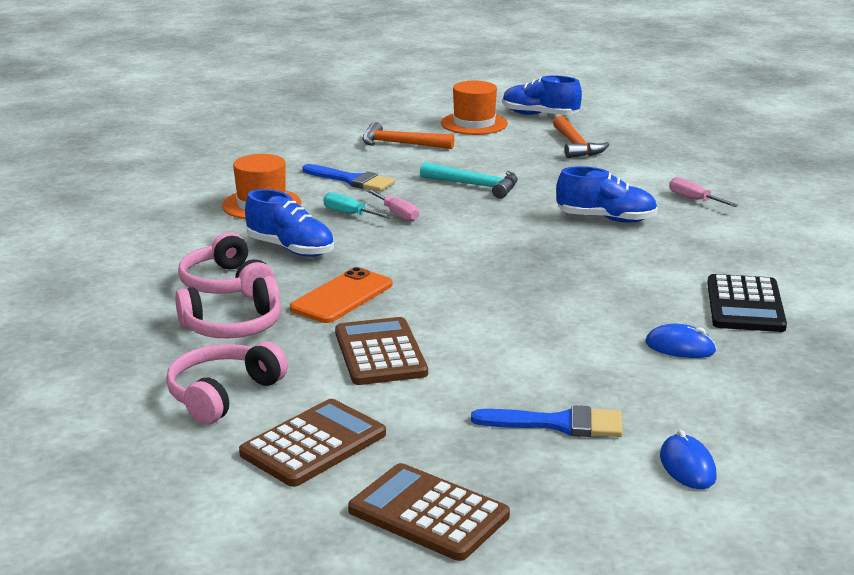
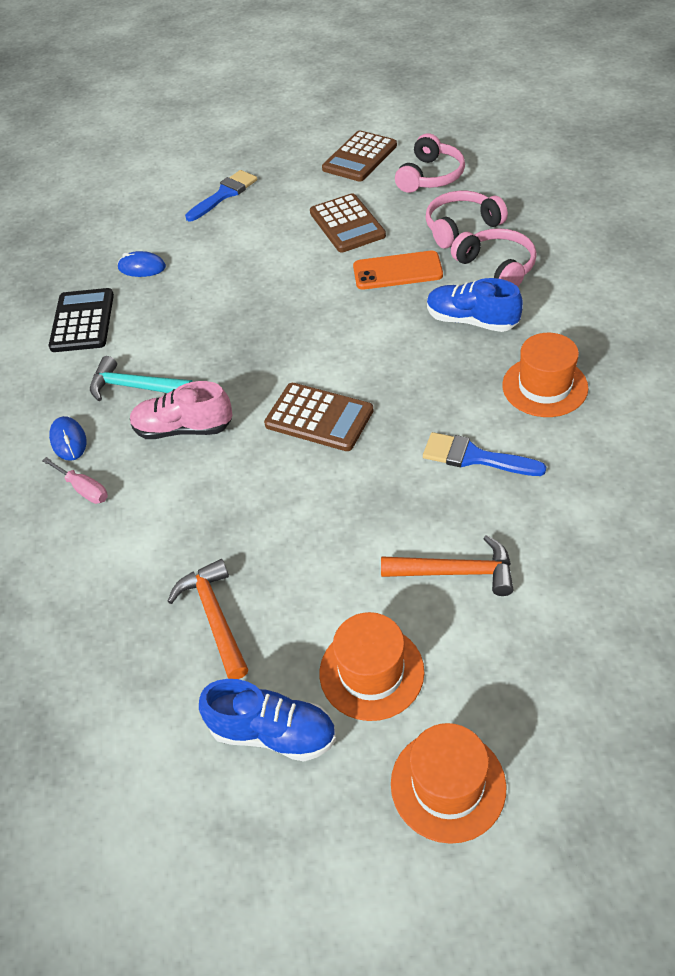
camera: 175 degrees right, 25 degrees up
orange phone [290,267,392,323] -> orange phone turned 60 degrees clockwise [353,251,443,290]
turquoise screwdriver [323,192,393,219] -> none
brown calculator [348,463,510,561] -> brown calculator moved to [264,383,374,451]
pink screwdriver [366,189,419,221] -> none
turquoise hammer [420,162,518,199] -> turquoise hammer moved to [90,356,193,401]
blue brush [471,405,623,437] -> blue brush turned 135 degrees clockwise [185,170,257,221]
blue shoe [556,166,658,223] -> pink shoe [130,381,233,439]
blue mouse [660,430,716,489] -> blue mouse moved to [49,416,86,461]
none -> orange hat [391,723,506,844]

